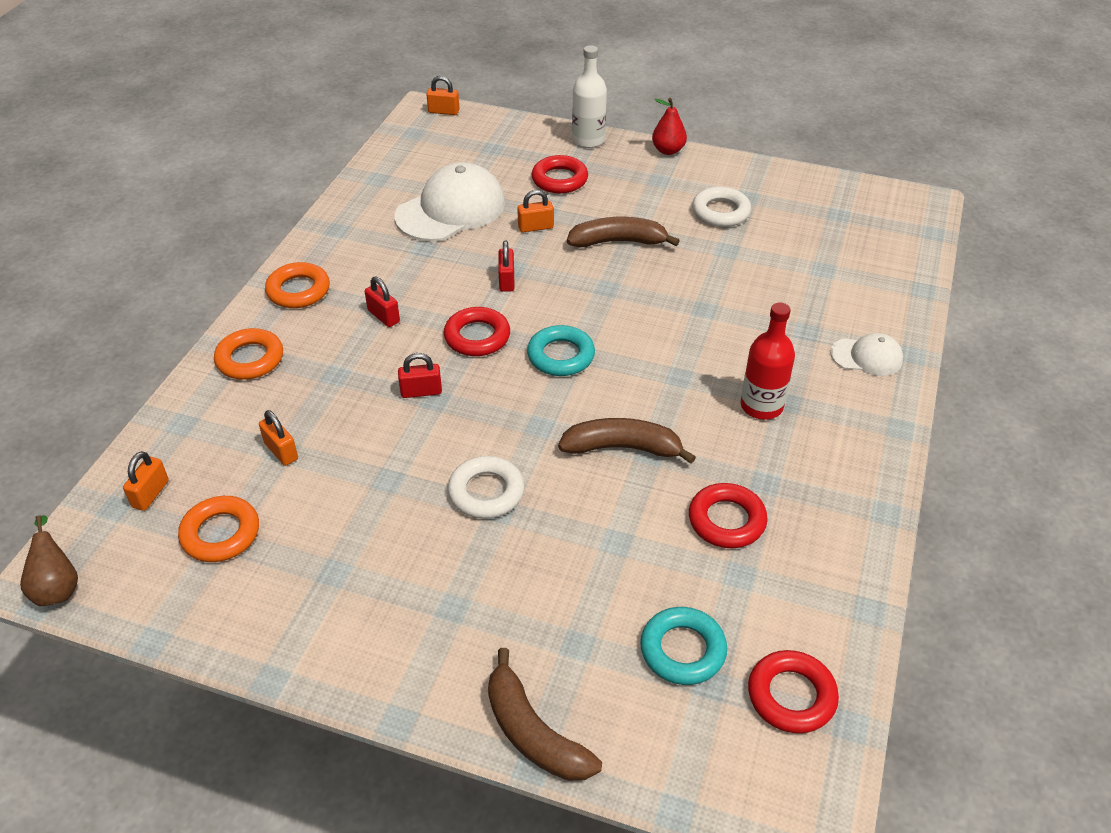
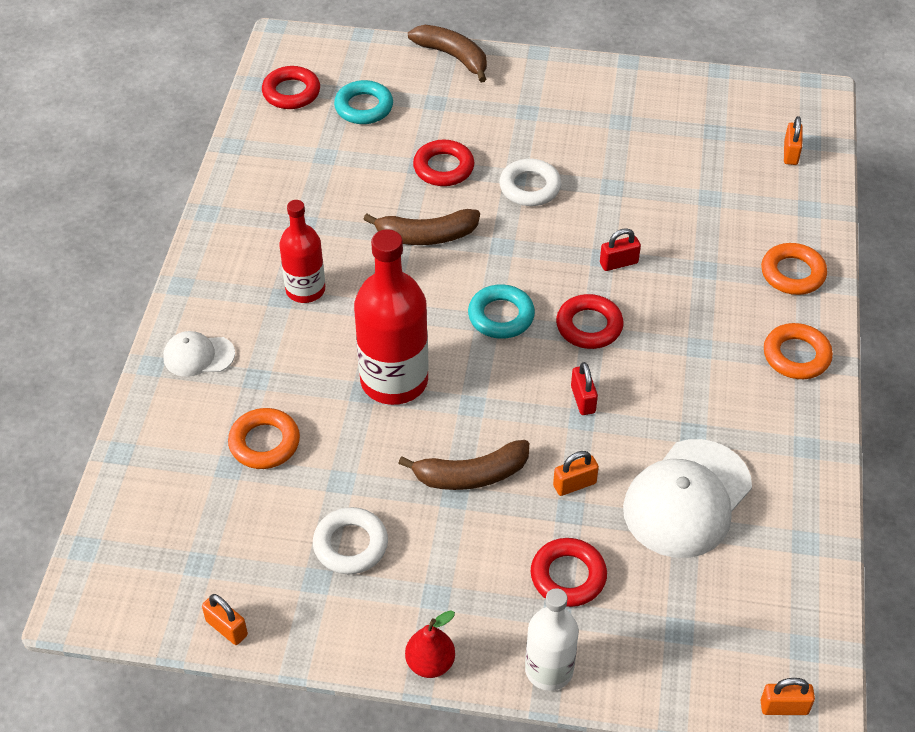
camera: 170 degrees right, 5 degrees up
brown pear [20,515,78,606] -> none
orange ring [178,496,259,562] -> orange ring moved to [228,408,300,469]
orange padlock [259,410,298,466] -> orange padlock moved to [202,594,248,645]
red padlock [365,277,400,327] -> none
red ring [689,483,767,548] -> red ring moved to [413,140,474,186]
none -> red bottle [354,229,429,405]

